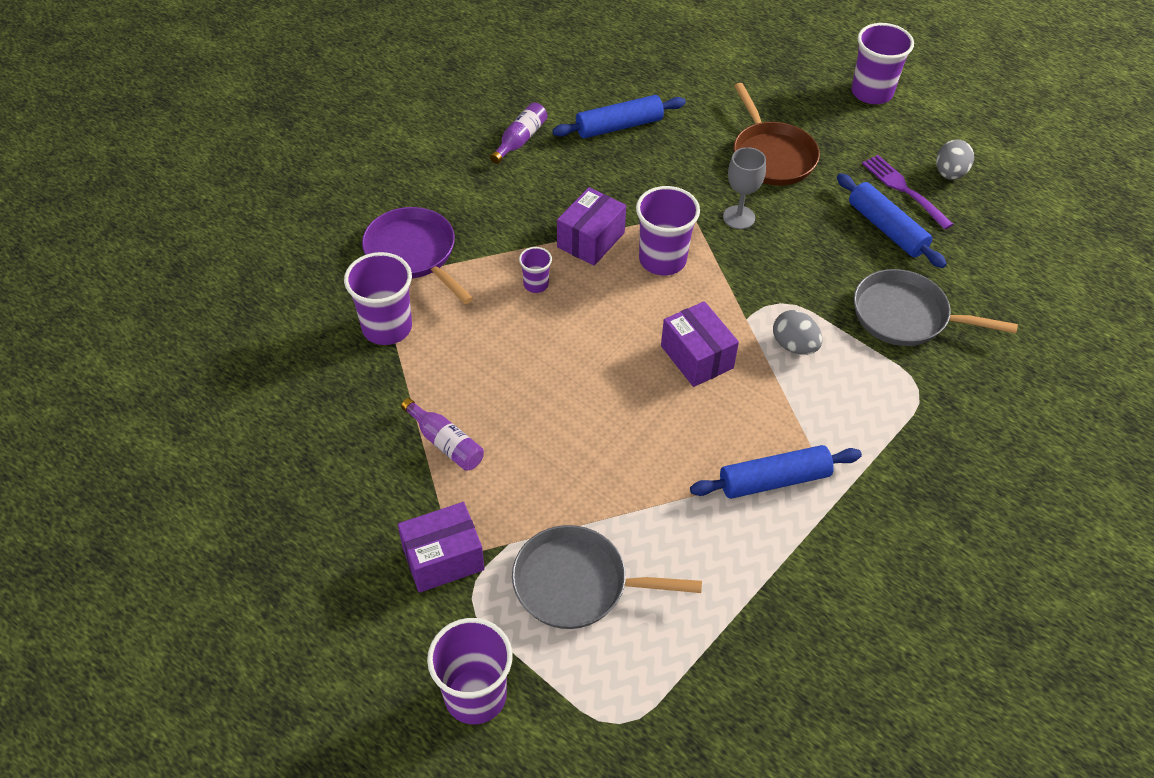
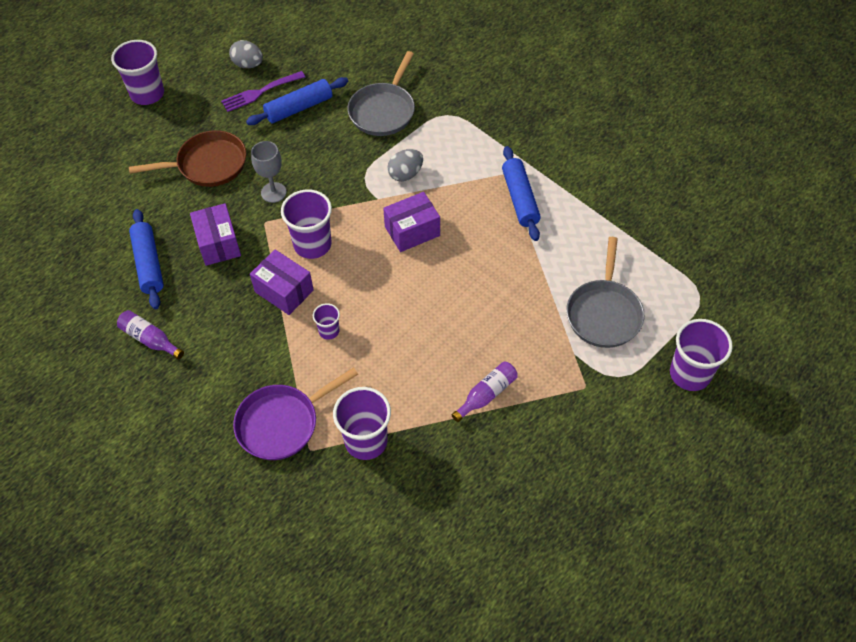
camera: 85 degrees left, 5 degrees up
purple box [398,502,484,593] -> purple box moved to [190,203,241,266]

